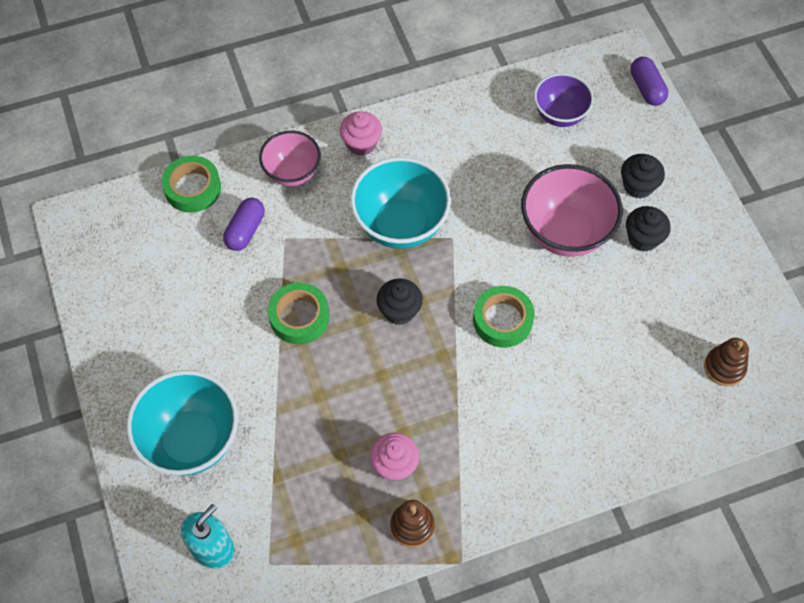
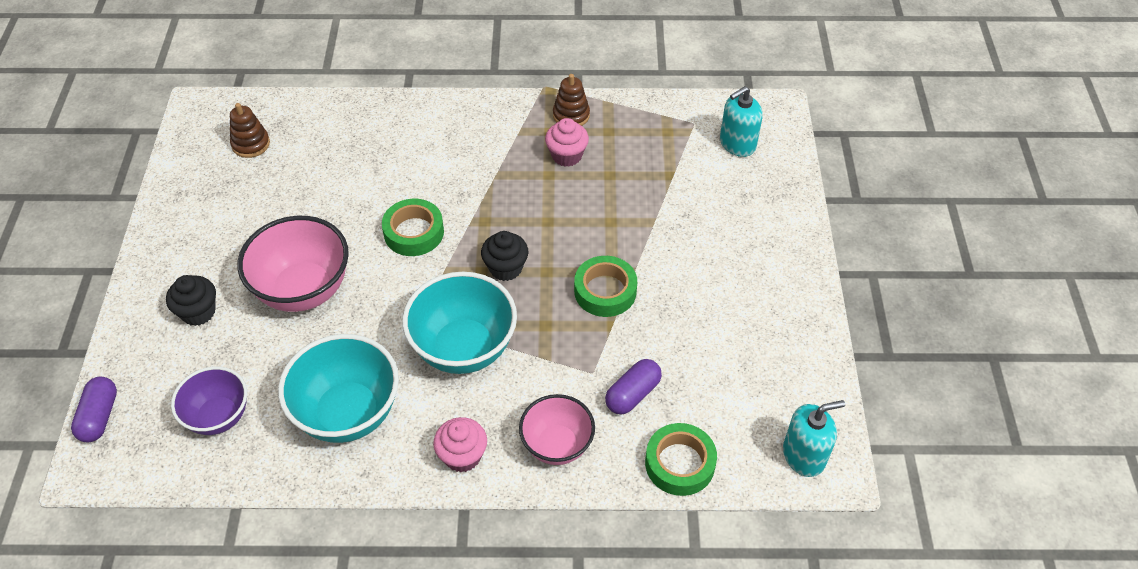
camera: 160 degrees left, 10 degrees down
turquoise bowl [126,370,238,476] -> turquoise bowl moved to [278,334,399,443]
black cupcake [626,206,671,252] -> none
none -> turquoise soap dispenser [783,400,845,477]

